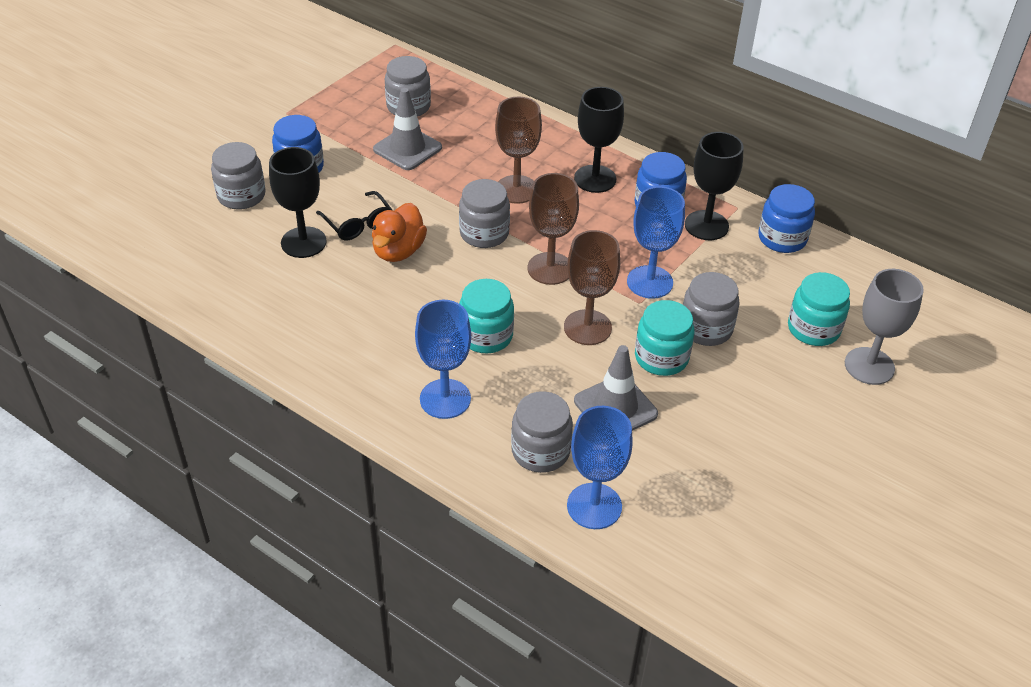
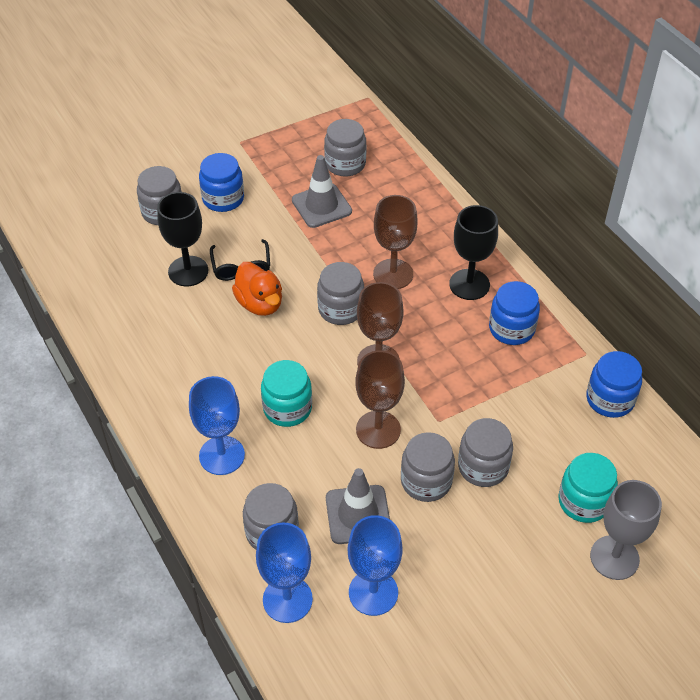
camera: 25 degrees right, 5 degrees up
orange duck [372,203,427,262] -> orange duck turned 75 degrees counterclockwise [232,262,282,316]
blue goblet [627,186,685,299] -> blue goblet moved to [348,515,403,616]
turquoise jar [635,300,694,376] -> grey jar [401,432,455,502]
black goblet [685,132,744,240] -> none

